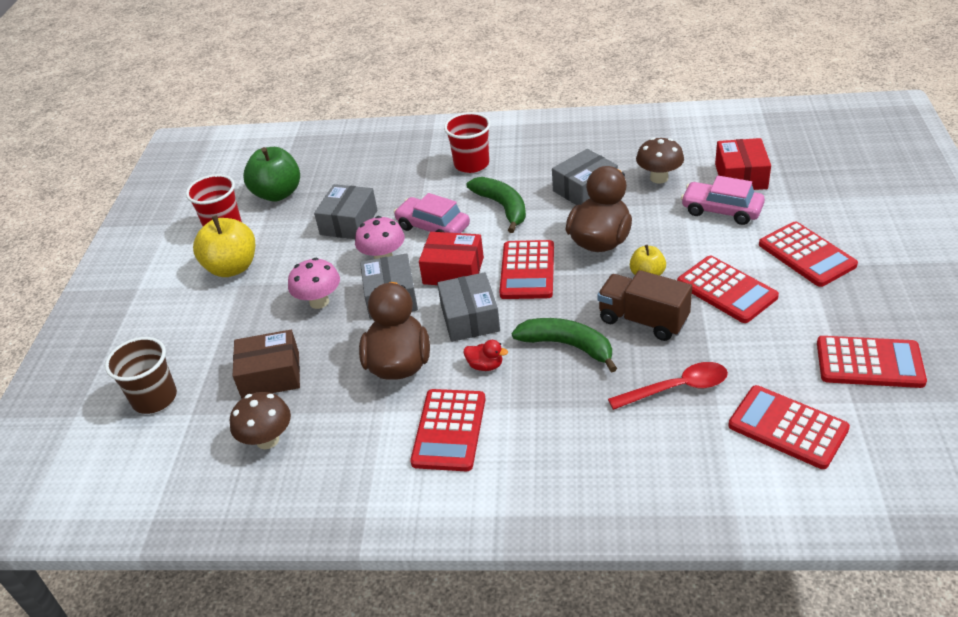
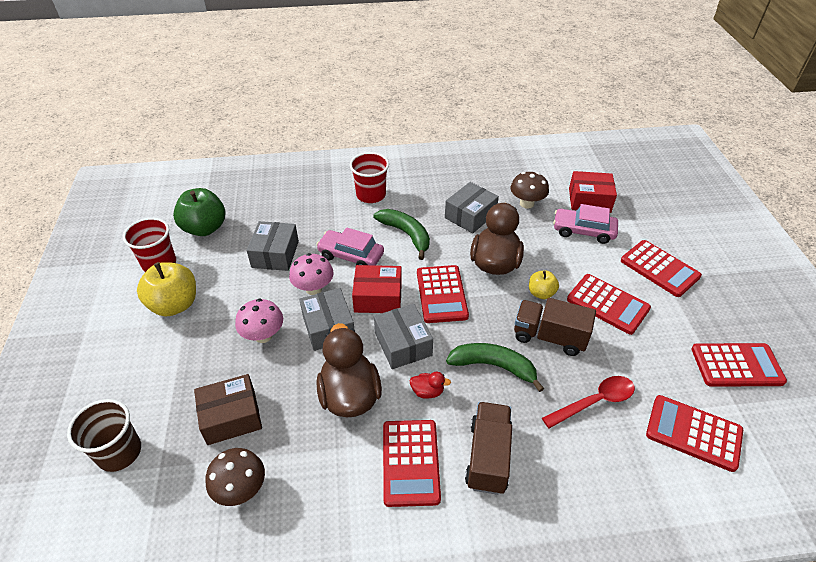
camera: 15 degrees left, 5 degrees up
red box [715,138,771,190] -> red box turned 75 degrees counterclockwise [569,171,617,213]
none -> brown truck [465,402,512,495]

